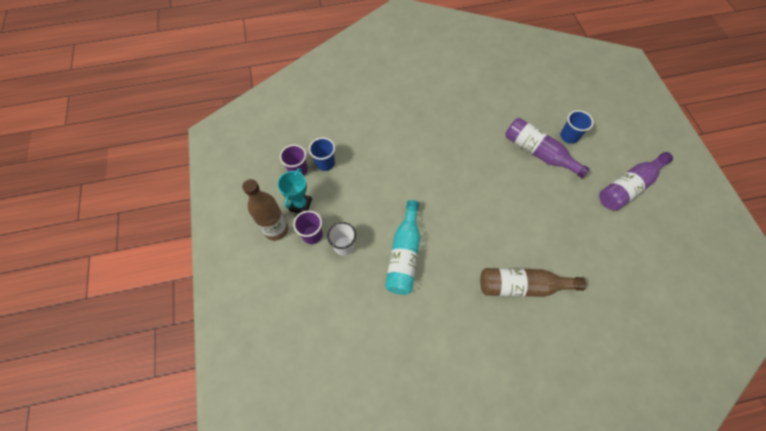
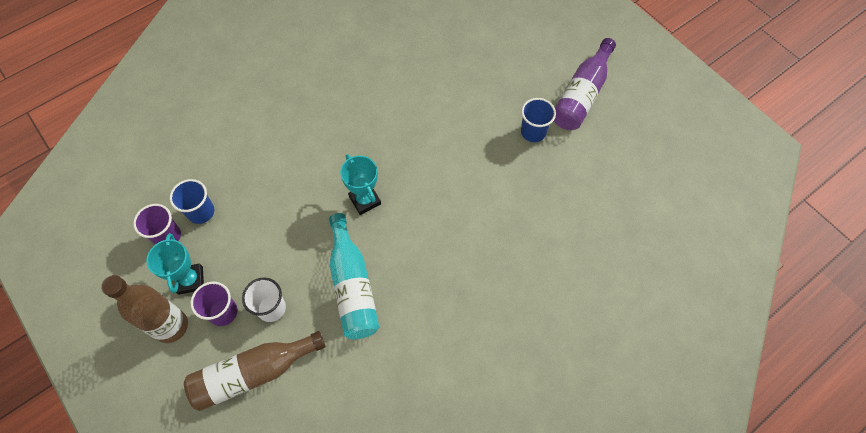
camera: 25 degrees left, 0 degrees up
brown bottle [480,268,586,297] -> brown bottle moved to [184,331,326,411]
purple bottle [505,118,590,178] -> none
blue cup [560,110,593,144] -> blue cup moved to [521,98,556,142]
none -> turquoise trophy [340,154,381,215]

